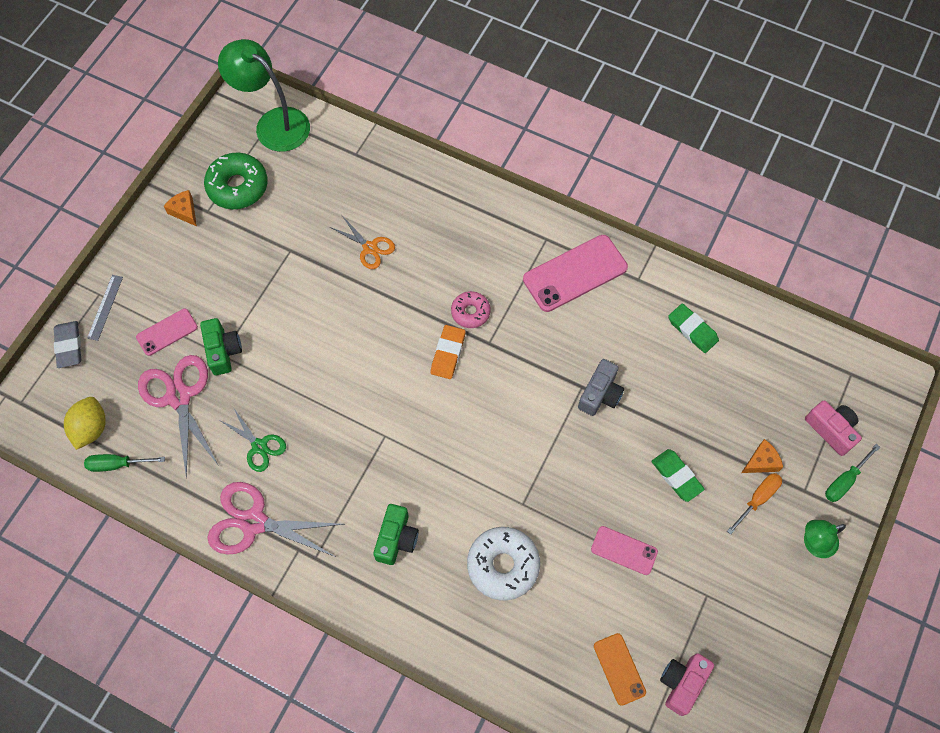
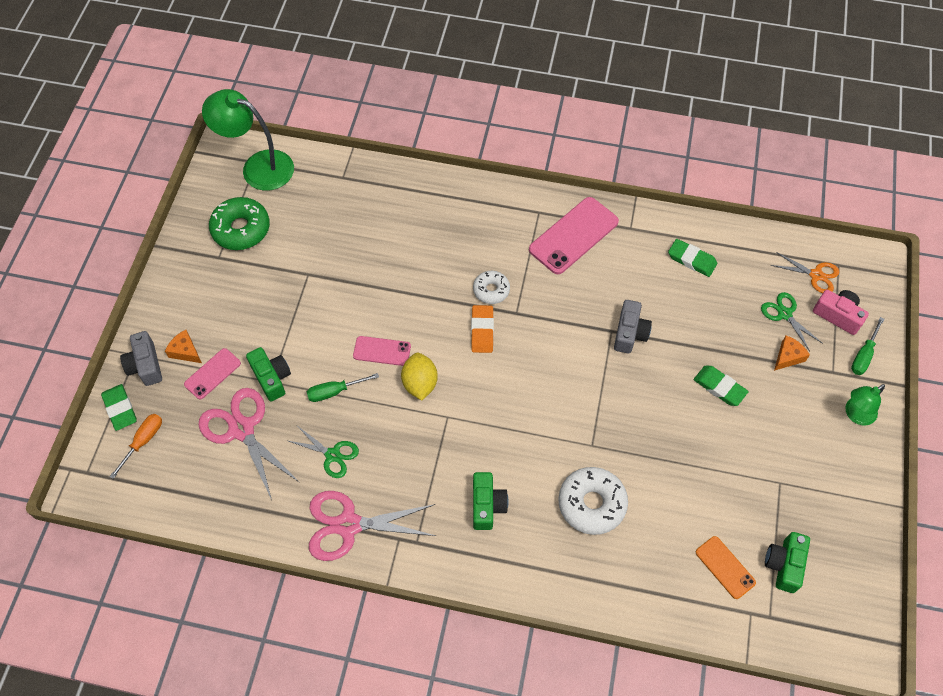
camera: 15 degrees left, 5 degrees down
grey eraser [54,321,81,368] -> green eraser [101,384,137,431]
yellow lemon [64,397,106,450] -> yellow lemon moved to [401,353,438,401]
green screwdriver [84,454,165,472] -> green screwdriver moved to [307,373,379,402]
grey ruler [87,275,123,341] -> grey camera [120,331,162,386]
orange cheese [164,190,197,226] -> orange cheese moved to [165,330,202,363]
orange scissors [330,216,395,269] -> orange scissors moved to [770,252,839,293]
pink donut [451,291,491,328] -> white donut [473,271,510,304]
pink phone [591,526,658,575] -> pink phone moved to [353,336,411,366]
pink camera [660,653,714,716] -> green camera [765,532,810,593]
orange screwdriver [727,473,782,535] -> orange screwdriver moved to [109,414,162,479]
none -> green scissors [761,292,823,351]

